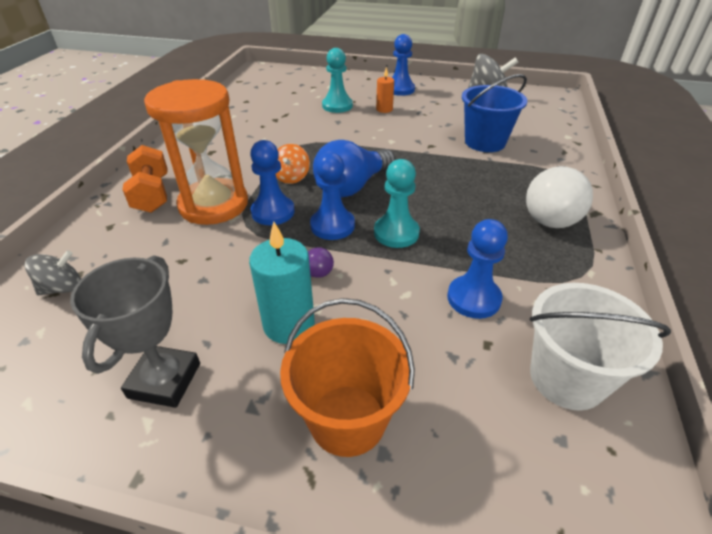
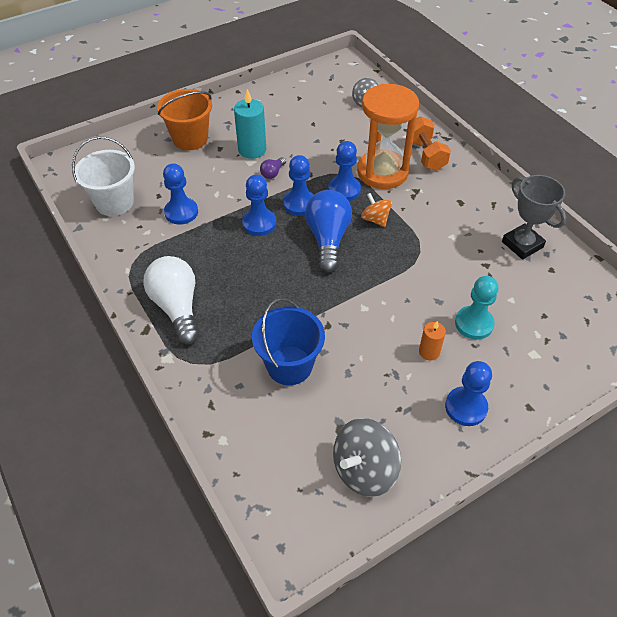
camera: 135 degrees right, 10 degrees up
grey trophy [70,255,200,408] -> grey trophy moved to [502,175,566,260]
orange dumbbell [123,145,167,213] -> orange dumbbell turned 45 degrees clockwise [413,116,451,171]
turquoise pawn [374,159,420,248] -> blue pawn [242,174,276,236]

